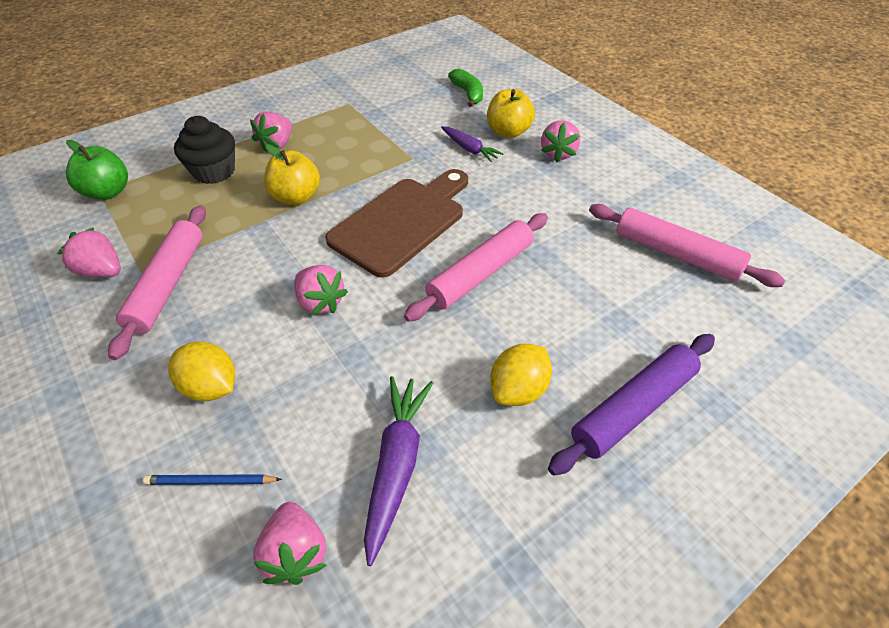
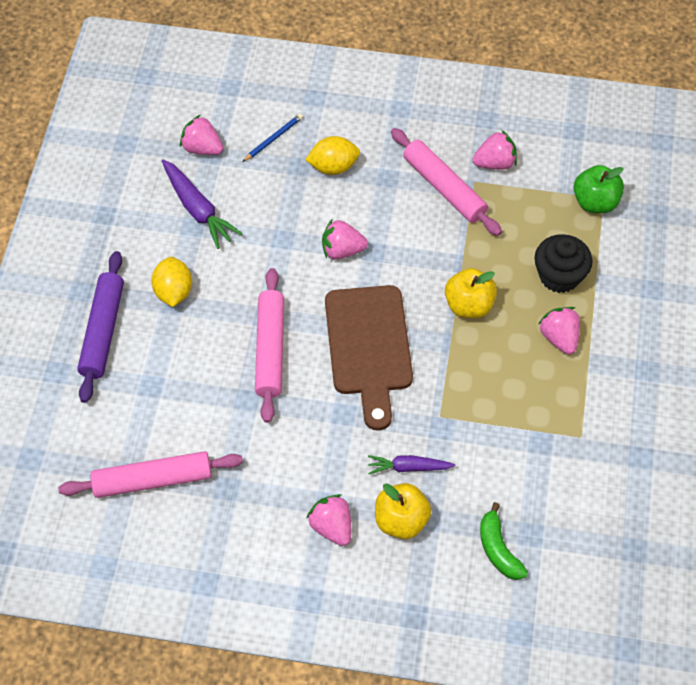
camera: 135 degrees right, 10 degrees up
green banana [448,69,483,107] -> green banana turned 45 degrees clockwise [480,502,528,580]

